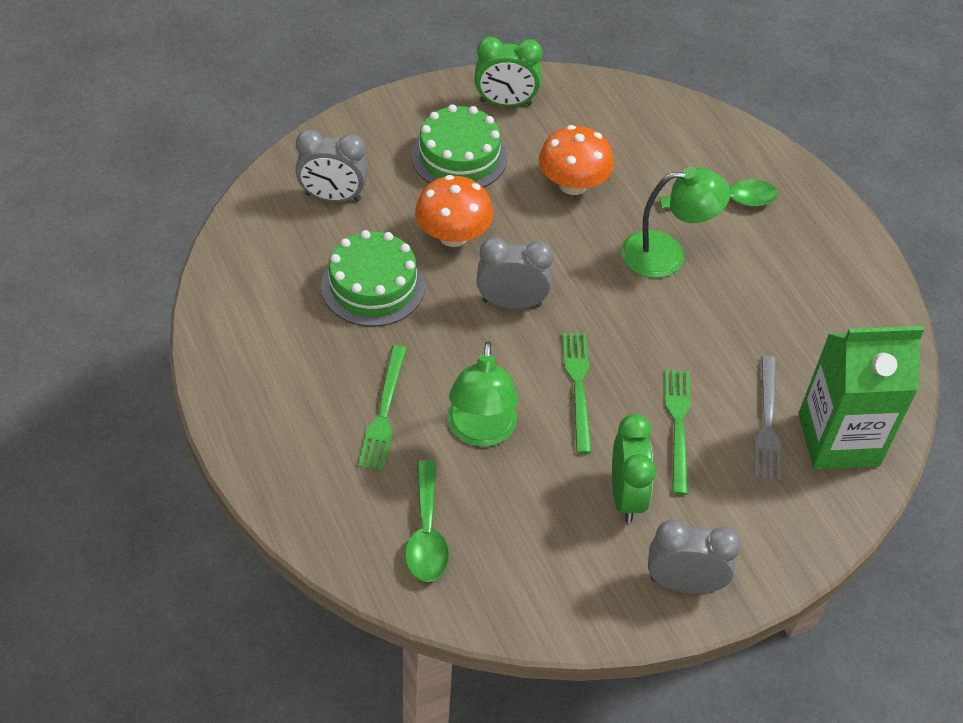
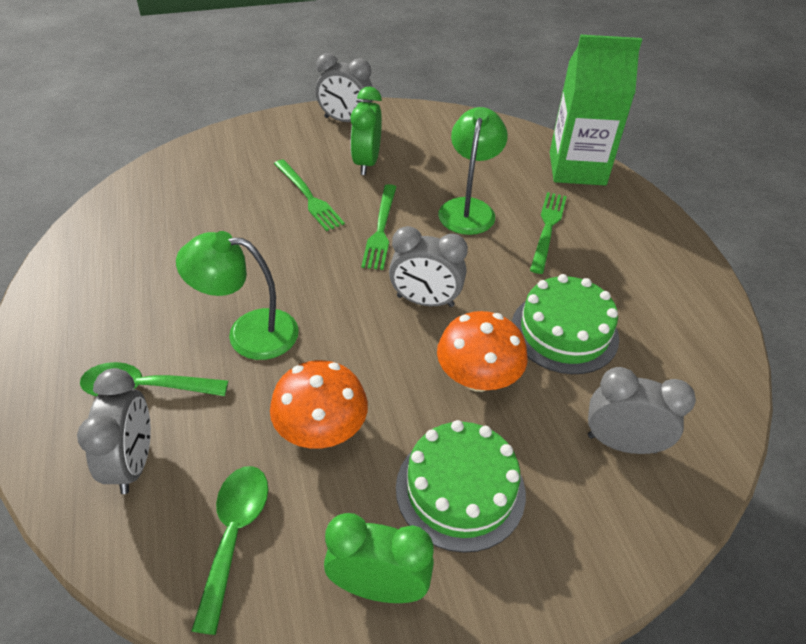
camera: 170 degrees left, 5 degrees down
green spoon [405,460,449,582] -> green spoon moved to [191,466,268,635]
green fork [665,369,691,495] -> green fork turned 45 degrees counterclockwise [274,159,345,231]
grey fork [754,356,781,481] -> none
green carton [799,326,924,470] -> green carton moved to [550,35,642,186]
none -> grey clock [77,368,151,494]

